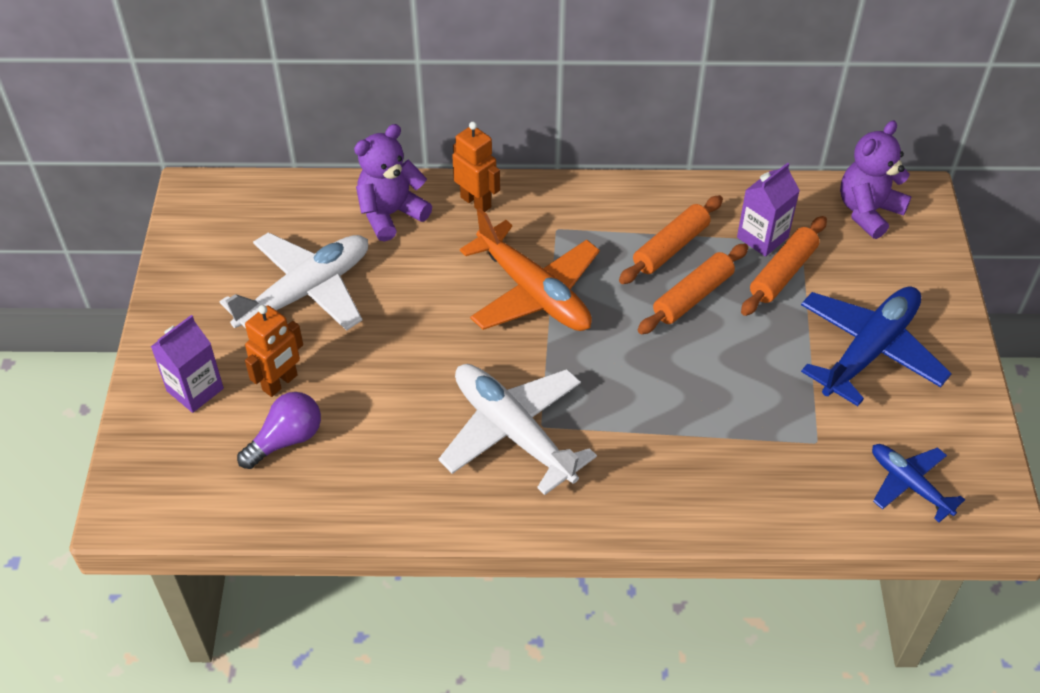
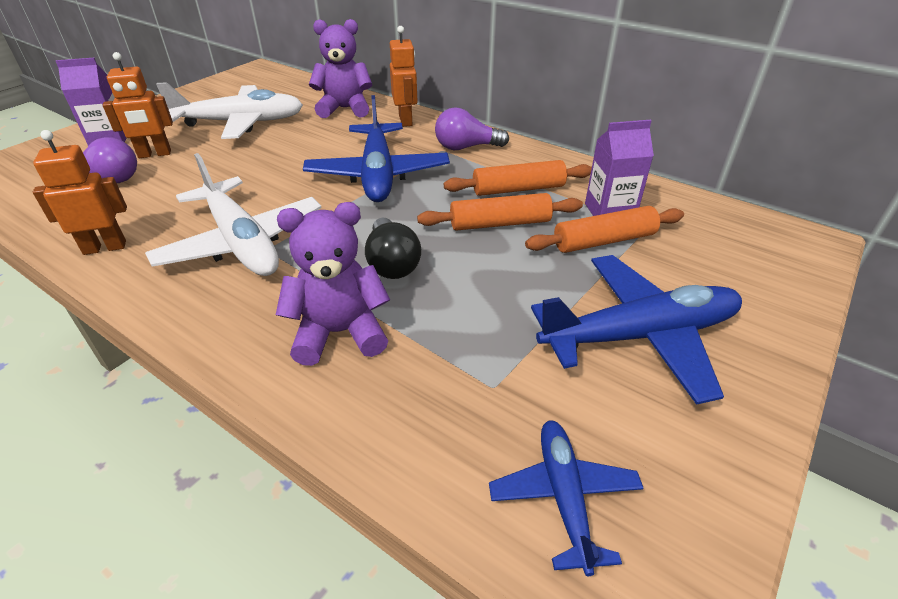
camera: 35 degrees right, 10 degrees down
white plane [439,364,597,495] -> white plane turned 150 degrees clockwise [145,153,322,276]
orange plane [460,208,600,331] -> blue plane [303,95,450,202]
purple teddy bear [840,120,912,239] -> purple teddy bear moved to [276,202,390,366]
none -> orange robot [33,130,127,255]
none -> black light bulb [365,218,421,279]
none -> purple light bulb [435,107,509,150]

